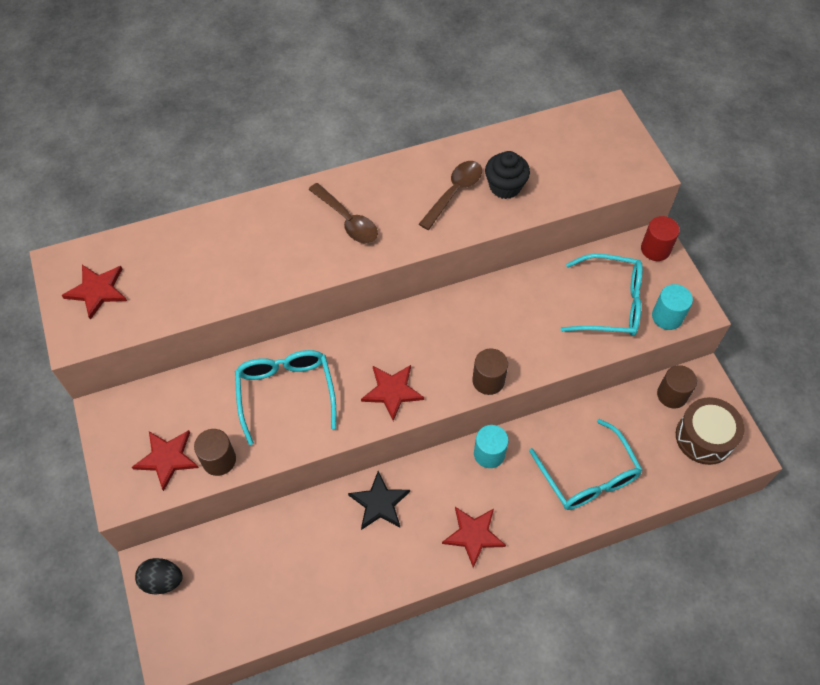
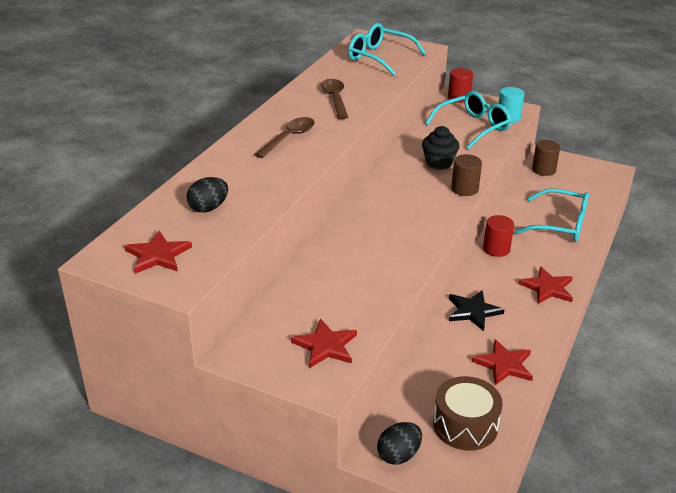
camera: 45 degrees left, 25 degrees down
brown cylinder [194,429,236,476] -> none
turquoise glasses [235,350,336,445] -> turquoise glasses moved to [348,23,426,76]
brown spoon [308,183,378,244] -> brown spoon turned 60 degrees counterclockwise [254,117,315,158]
red star [361,365,424,421] -> red star moved to [472,339,533,385]
turquoise cylinder [474,425,509,468] -> red cylinder [483,215,514,257]
black cupcake [485,151,530,199] -> black cupcake moved to [422,126,459,169]
brown drum [676,397,745,465] -> brown drum moved to [433,376,503,451]
none -> black egg [187,177,228,213]

